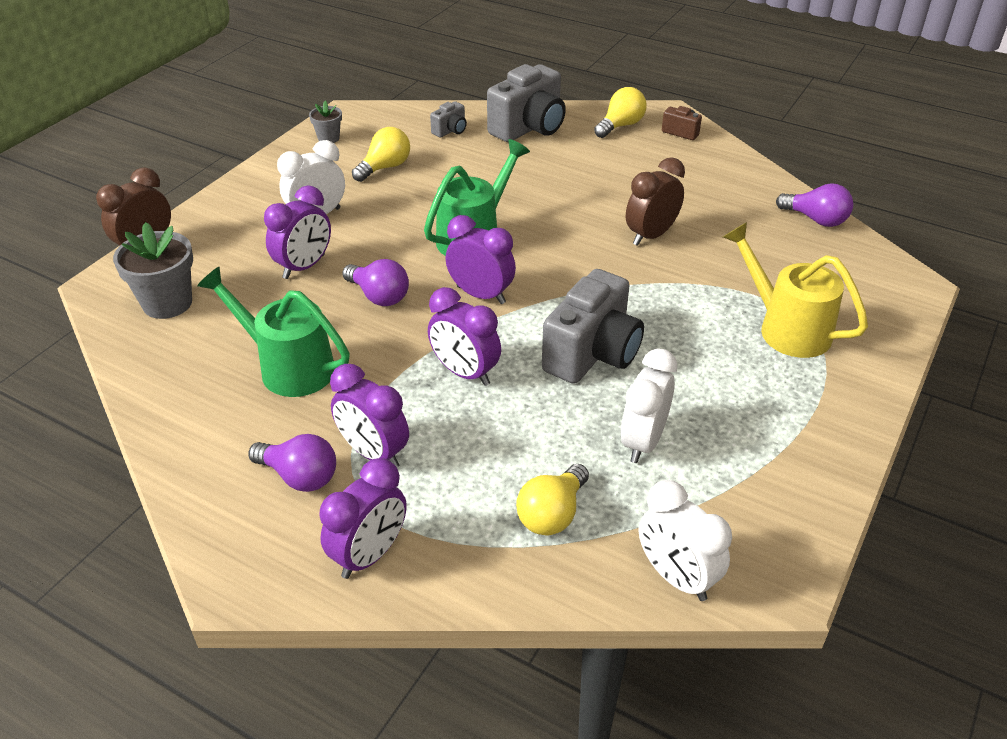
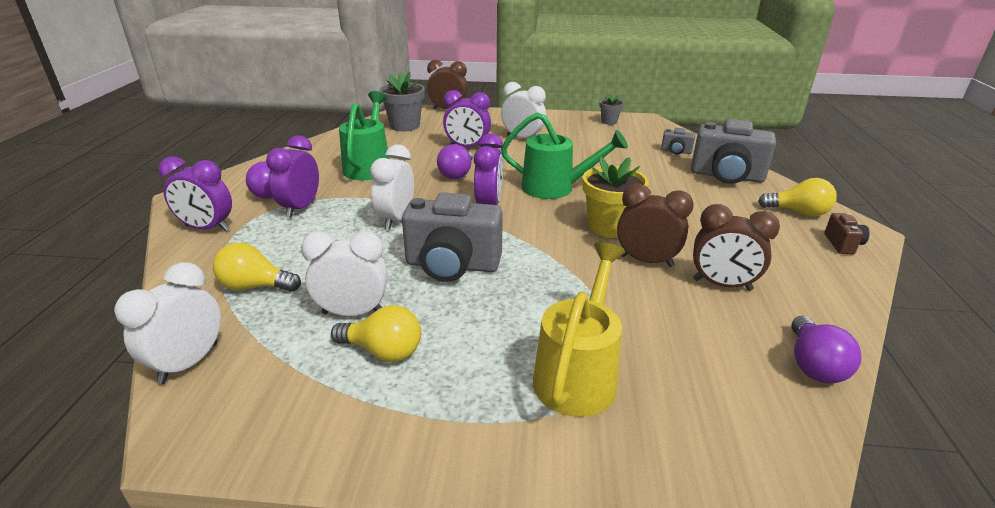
camera: 65 degrees right, 10 degrees down
yellow light bulb [352,127,410,182] -> yellow light bulb moved to [331,305,421,362]
purple clock [428,287,501,386] -> white clock [370,145,414,230]
none -> yellow flower pot [583,157,649,238]
none -> brown clock [693,204,780,291]

